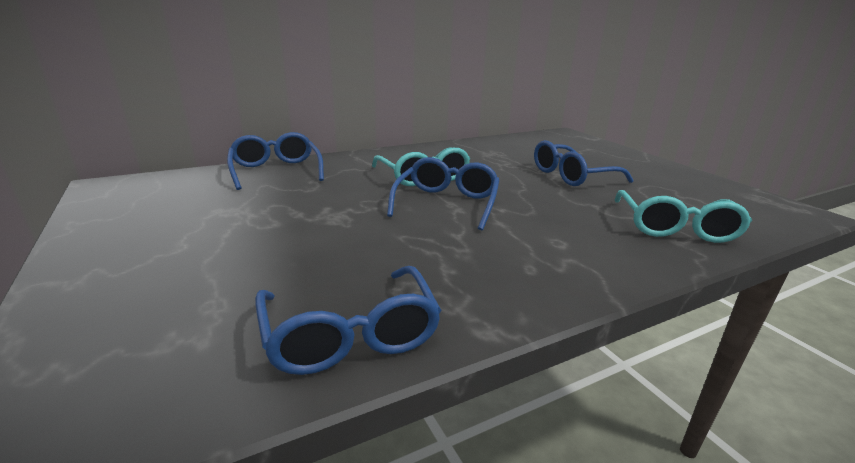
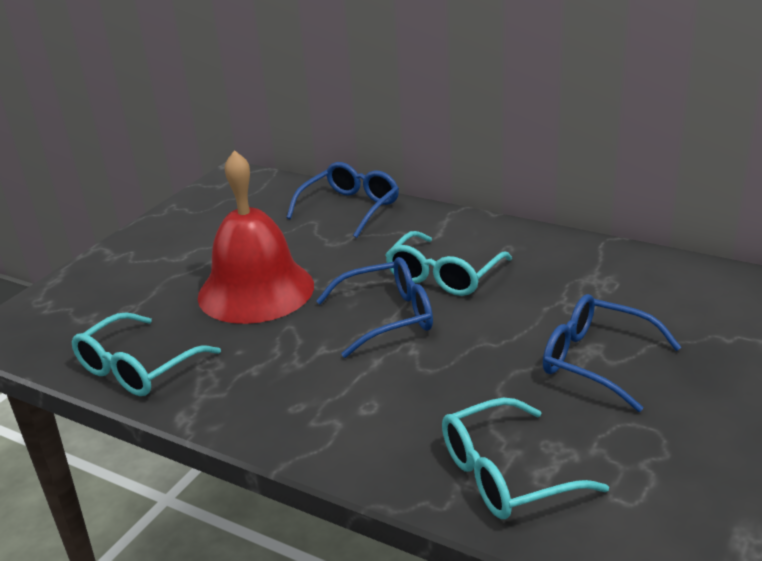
camera: 60 degrees right, 5 degrees up
blue glasses [255,266,441,375] -> turquoise glasses [72,312,221,396]
none -> red bell [198,150,314,324]

